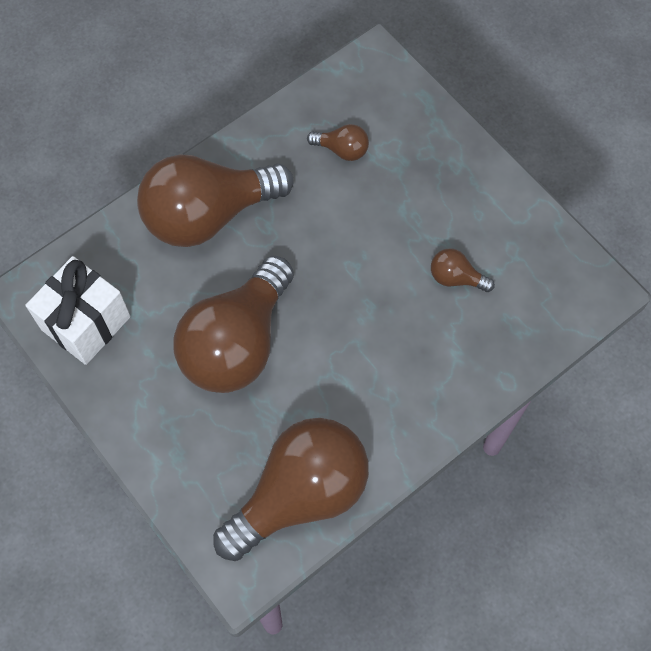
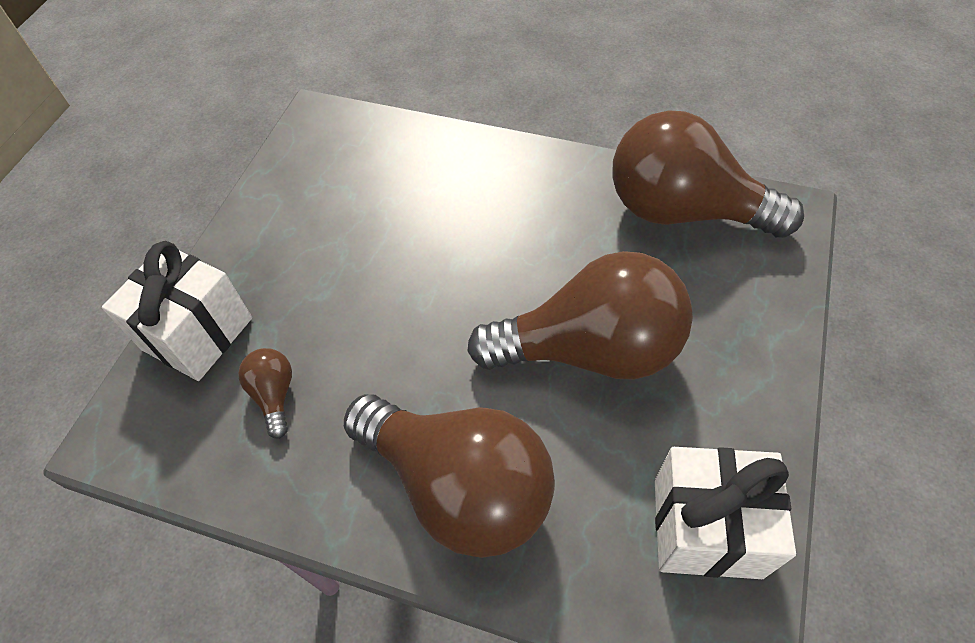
camera: 120 degrees left, 10 degrees down
brown light bulb [431,248,495,292] -> none
none -> white gift [102,241,252,381]

